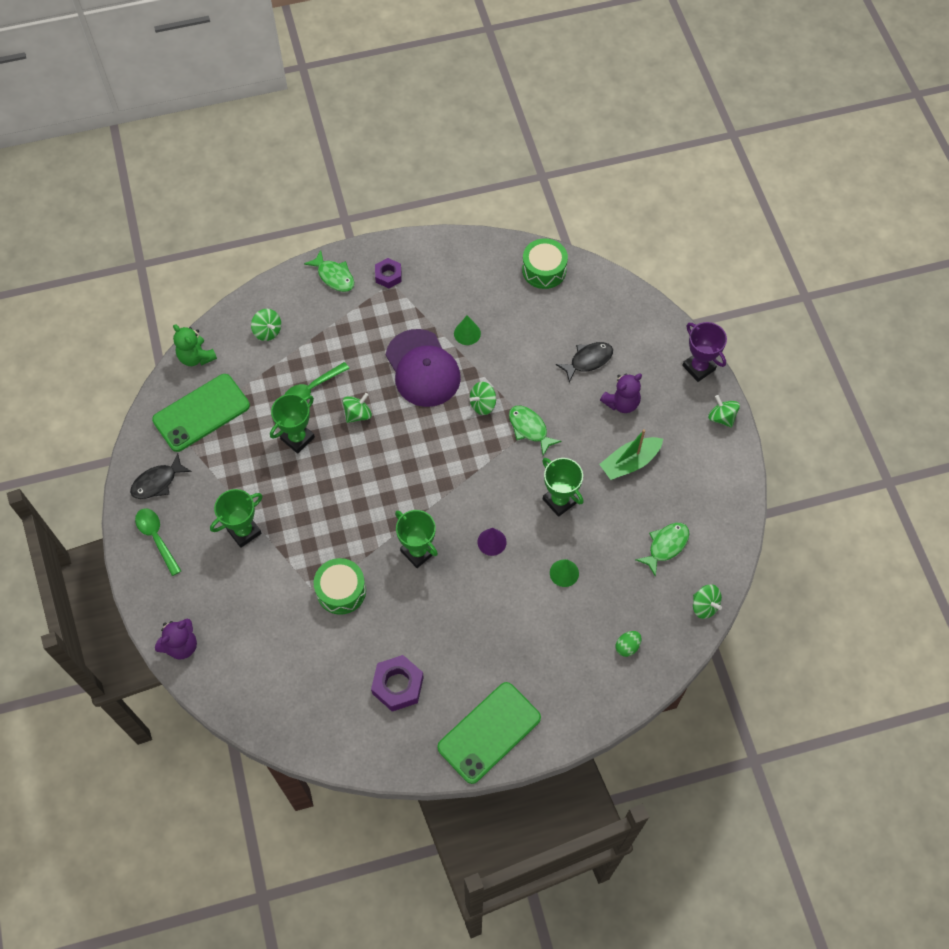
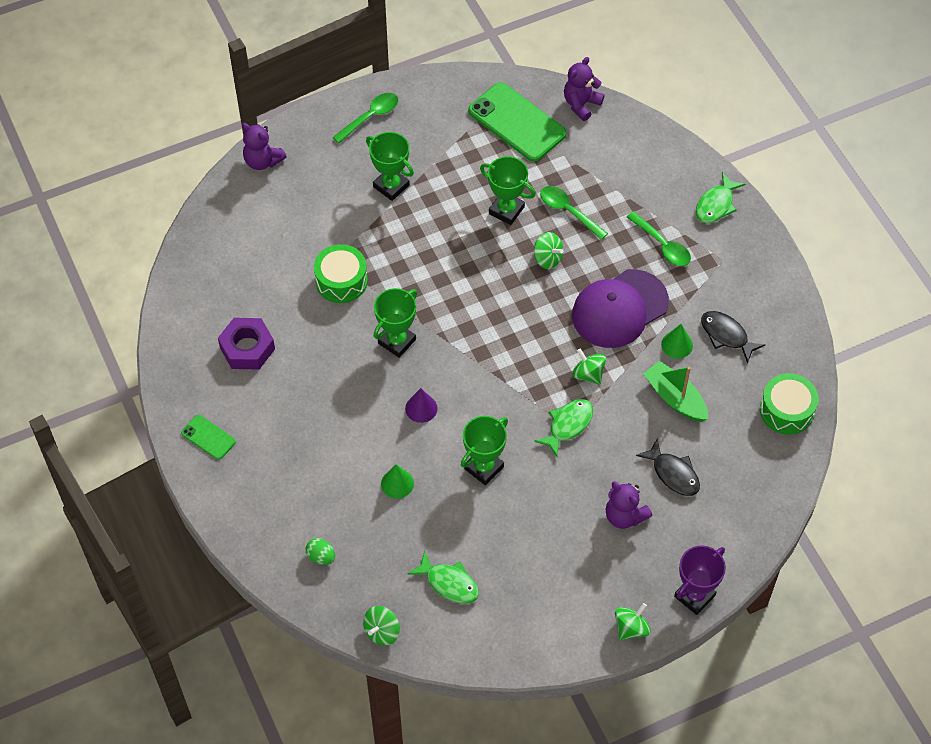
camera: 80 degrees right, 5 degrees down
black fish [130,453,192,499] -> black fish moved to [701,311,765,364]
green teddy bear [173,324,217,366] -> purple teddy bear [564,57,604,121]
green spinning top [251,309,281,341] -> none
purple nut [375,258,402,288] -> none
green phone [437,682,541,784] -> green phone [181,415,236,460], size x0.49
green boat [599,429,663,480] -> green boat moved to [643,361,708,422]
none -> green spoon [627,211,691,266]

